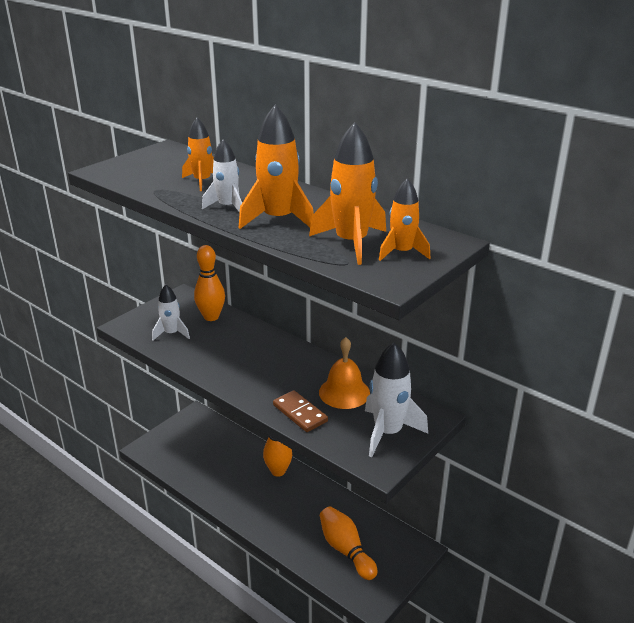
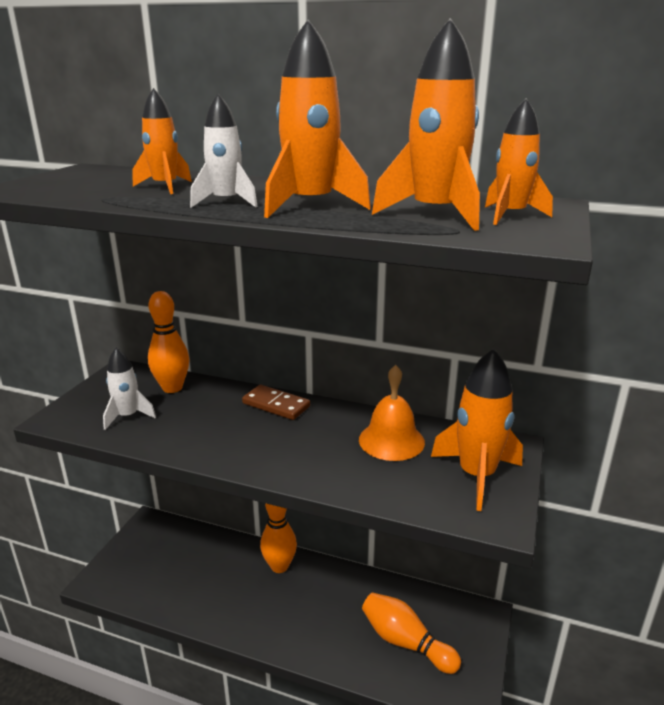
camera: 20 degrees left, 5 degrees down
brown domino [273,390,328,432] -> brown domino moved to [242,385,310,420]
white rocket [365,343,428,457] -> orange rocket [431,349,523,511]

